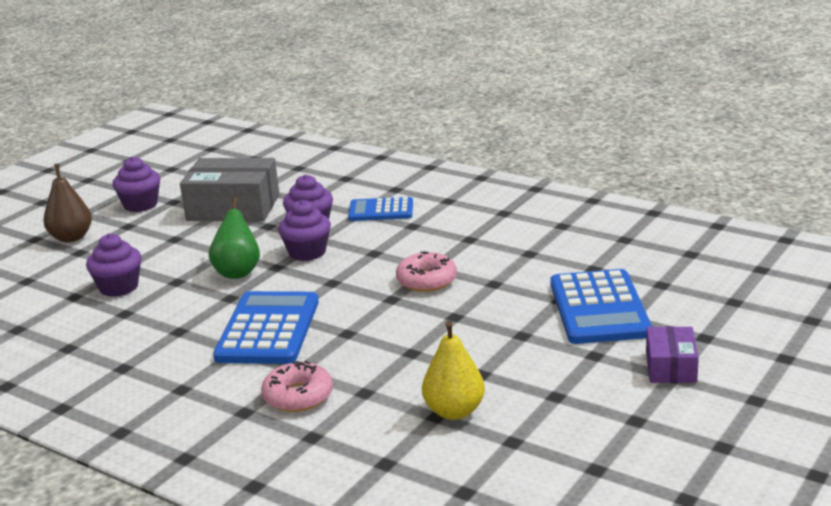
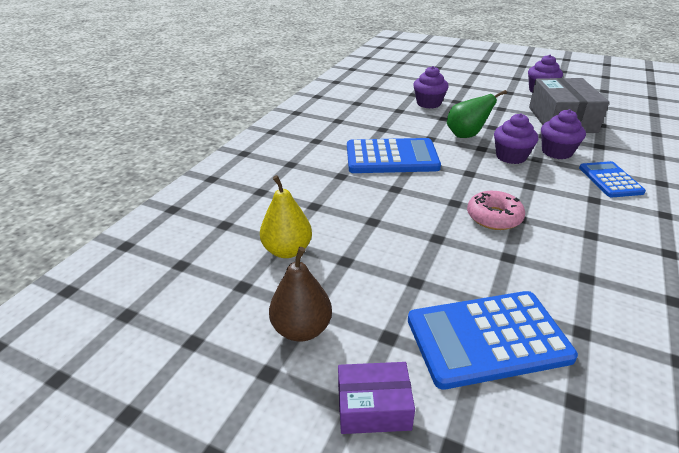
camera: 80 degrees right, 10 degrees up
brown pear [43,164,92,242] -> brown pear moved to [269,247,332,342]
pink donut [261,361,333,412] -> none

